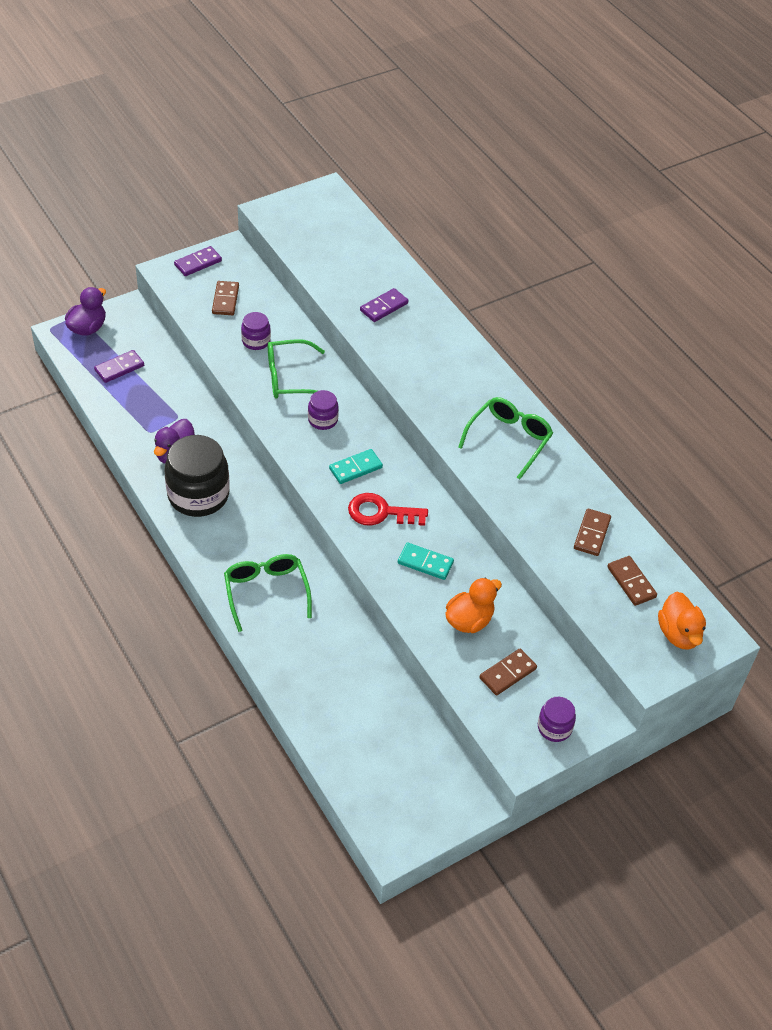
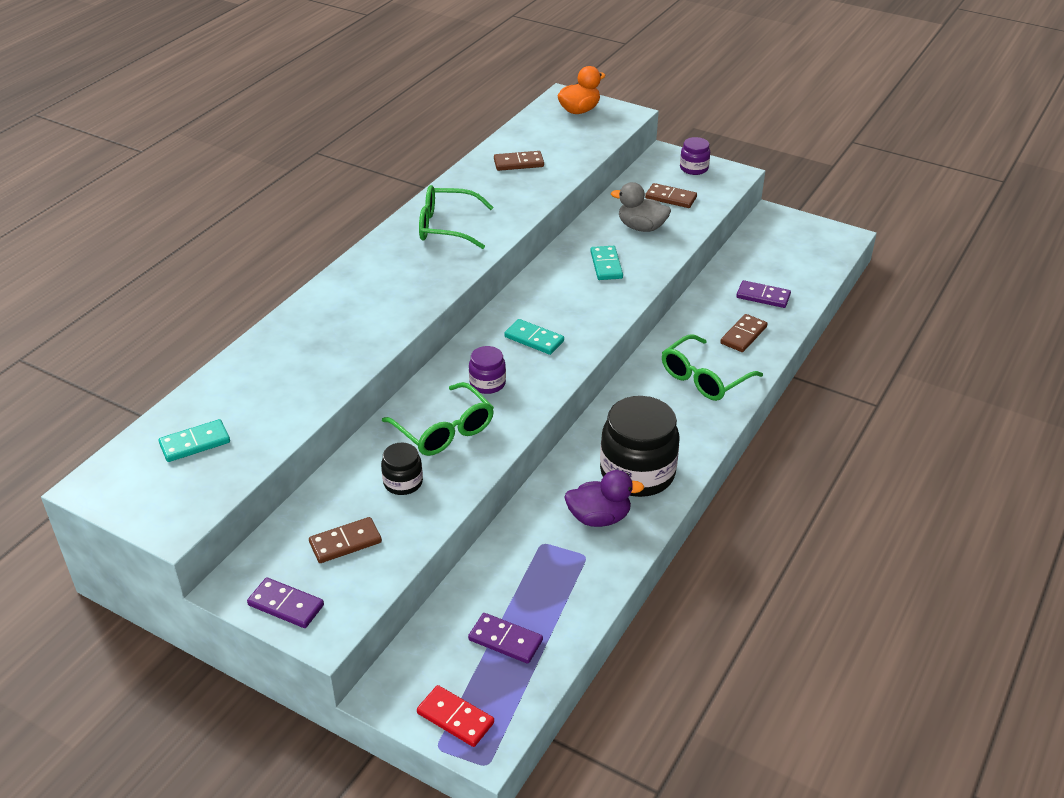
camera: 115 degrees left, 10 degrees down
purple duck [65,287,106,336] -> red domino [417,685,494,747]
purple jar [241,312,271,350] -> black jar [381,442,423,495]
red key [348,493,428,526] -> none
purple domino [360,288,408,322] -> purple domino moved to [736,280,791,308]
orange duck [445,578,502,633] -> grey duck [611,182,671,232]
brown domino [607,556,657,606] -> brown domino moved to [720,314,767,352]
none -> turquoise domino [159,419,230,462]

